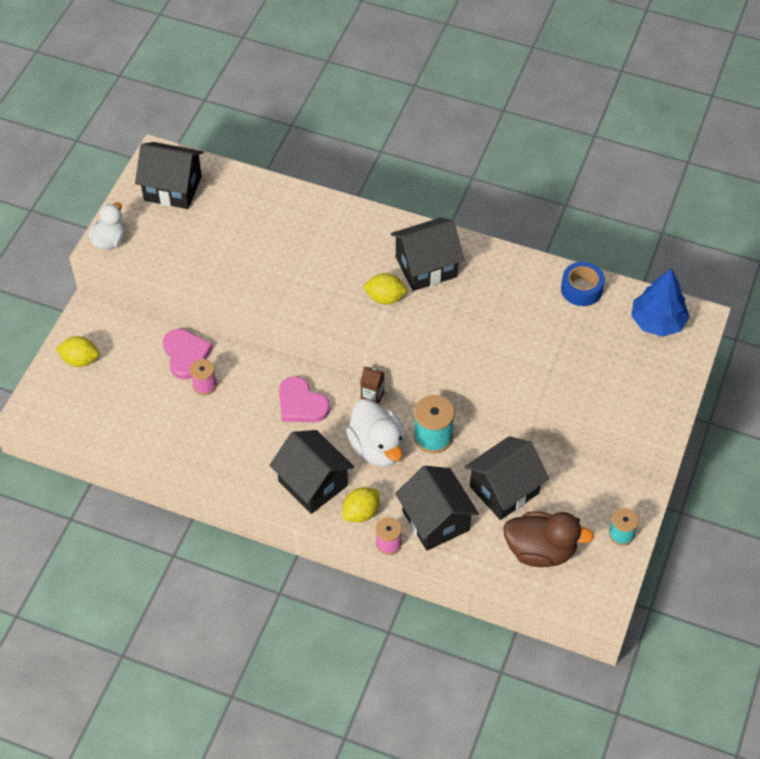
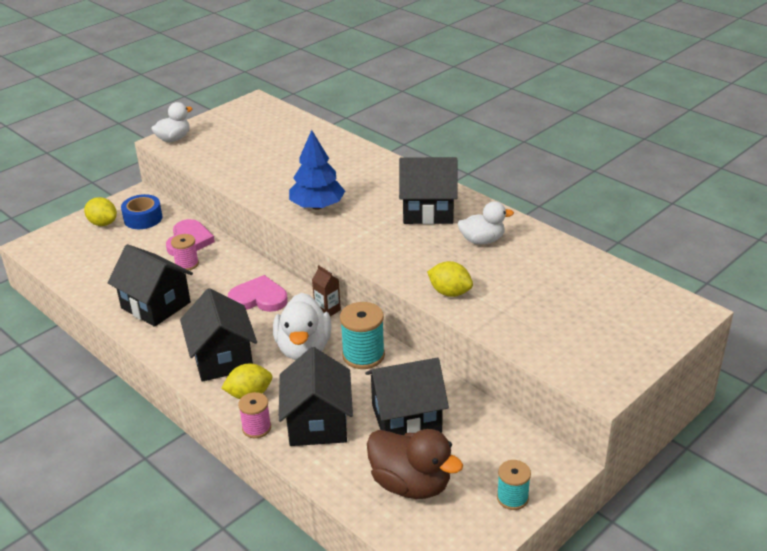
camera: 25 degrees right, 20 degrees down
black house [135,142,204,209] -> black house moved to [107,244,193,327]
pink heart [279,376,330,422] -> pink heart turned 120 degrees clockwise [228,275,288,312]
yellow lemon [363,273,408,304] -> yellow lemon moved to [427,261,473,297]
blue tape [561,262,605,306] -> blue tape moved to [121,194,162,229]
blue tree [631,268,690,337] -> blue tree moved to [289,130,345,210]
none -> white duck [458,201,514,245]

